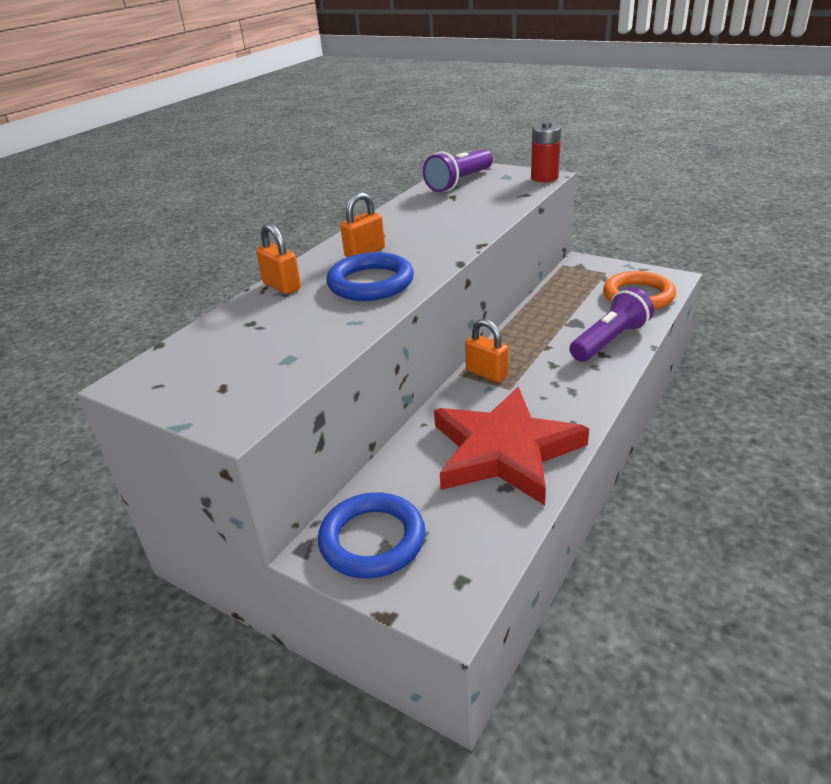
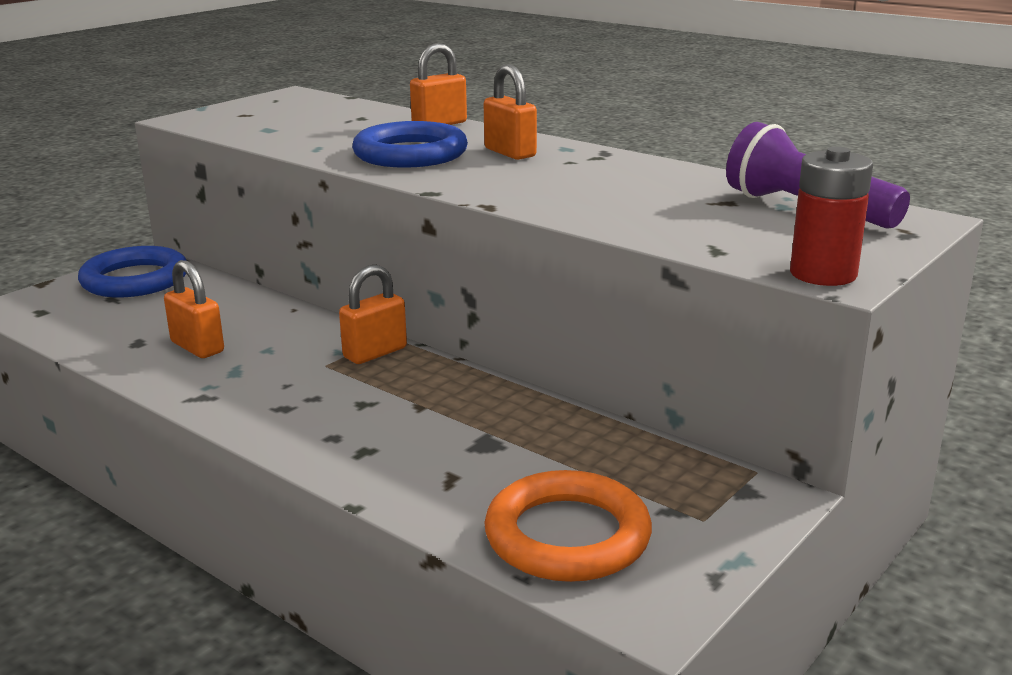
camera: 95 degrees right, 10 degrees down
red star [434,387,589,505] -> orange padlock [164,260,224,358]
purple flashlight [569,287,654,362] -> none

